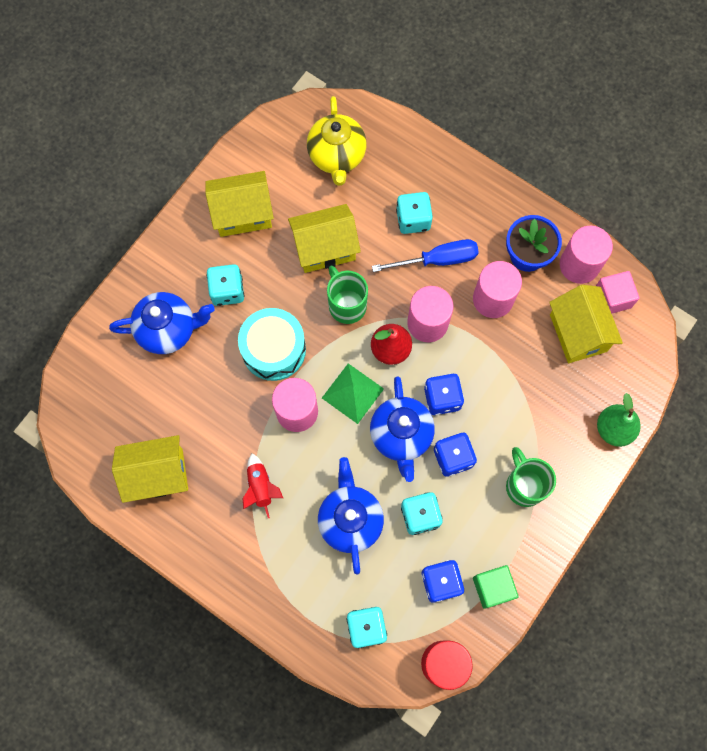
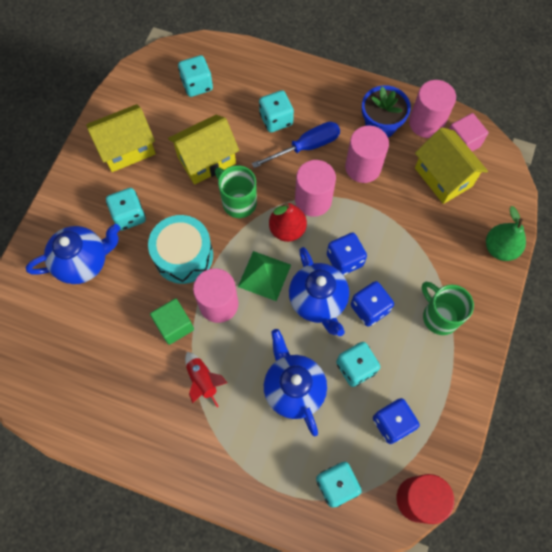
camera: 15 degrees left, 5 degrees down
yellow house [112,435,188,503] -> none
yellow teapot [307,96,367,186] -> turquoise dice [178,55,213,97]
green cube [473,565,519,609] -> green cube moved to [150,298,194,345]

